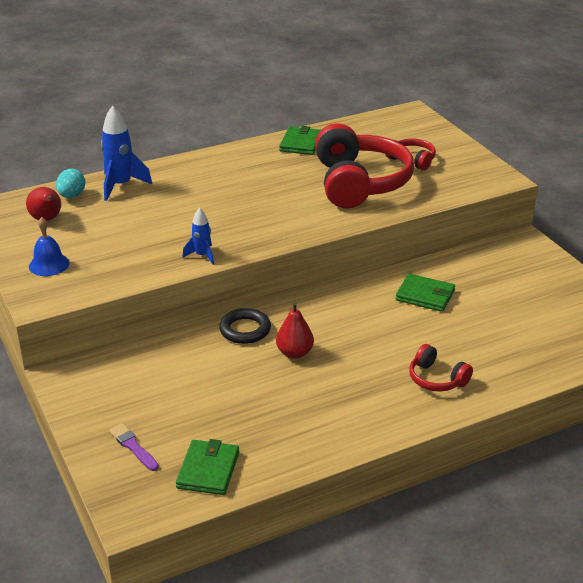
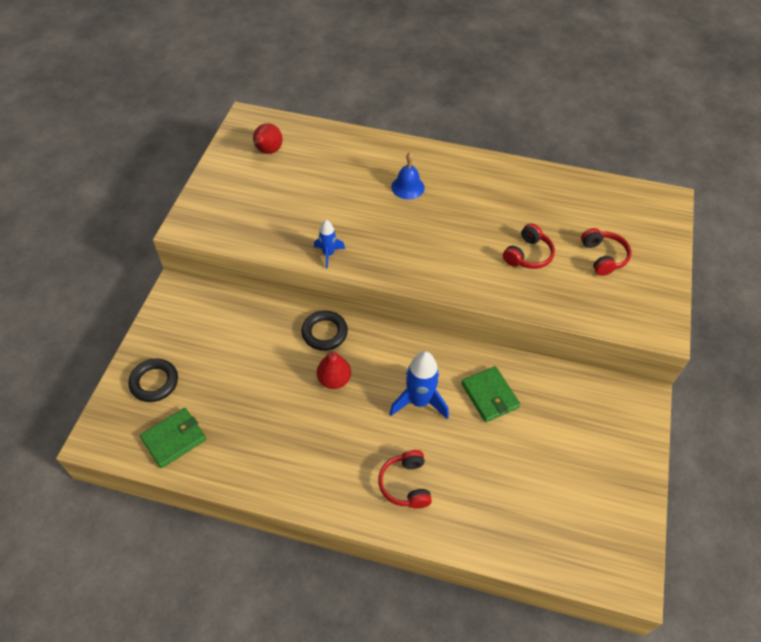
camera: 40 degrees right, 20 degrees up
blue bell [29,217,70,276] -> blue bell moved to [391,152,425,200]
turquoise egg [56,169,85,198] -> none
blue rocket [101,106,152,201] -> blue rocket moved to [389,351,449,419]
purple brush [109,423,159,471] -> black ring [128,358,178,402]
green wallet [279,126,321,155] -> none
red headphones [315,123,414,208] -> red headphones [503,223,555,269], size x0.46

